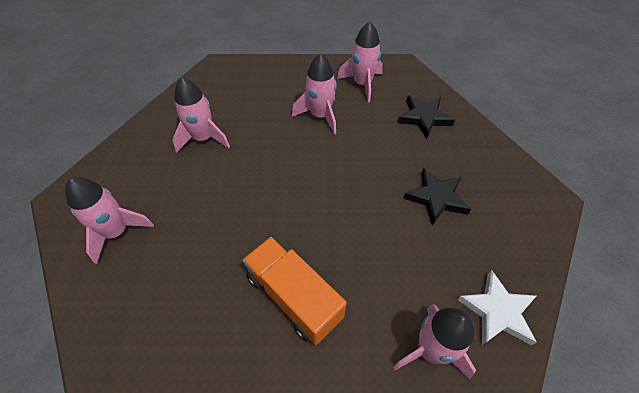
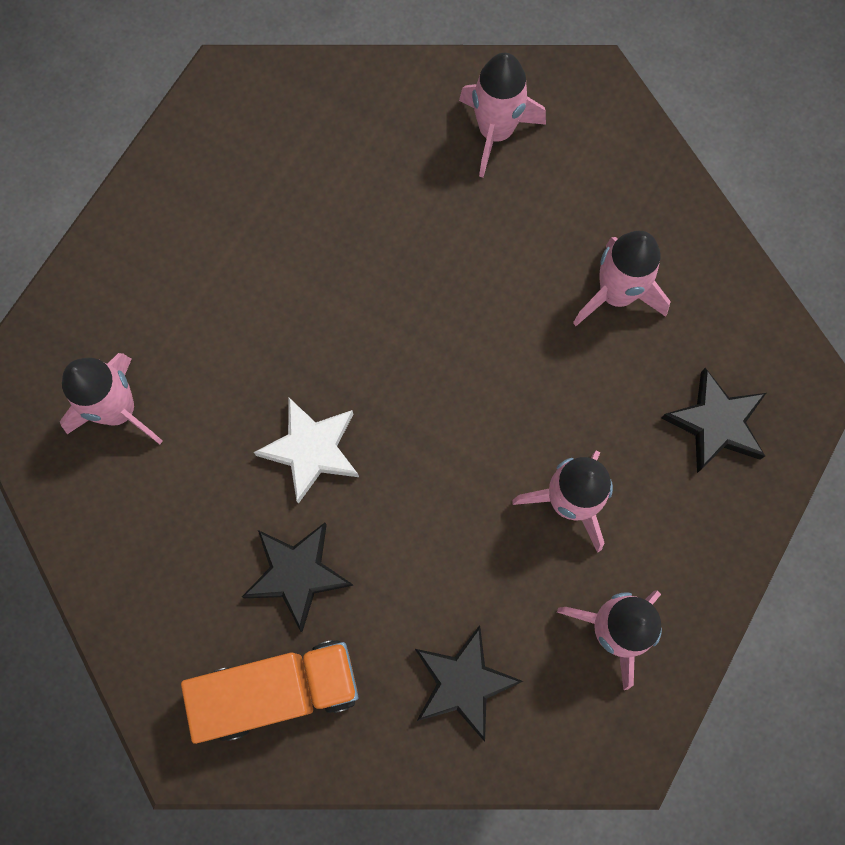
camera: 120 degrees right, 20 degrees up
orange truck [243,237,347,345] -> orange truck moved to [181,640,358,744]
white star [457,270,537,345] -> white star moved to [254,398,359,504]
none -> black star [662,368,766,473]

